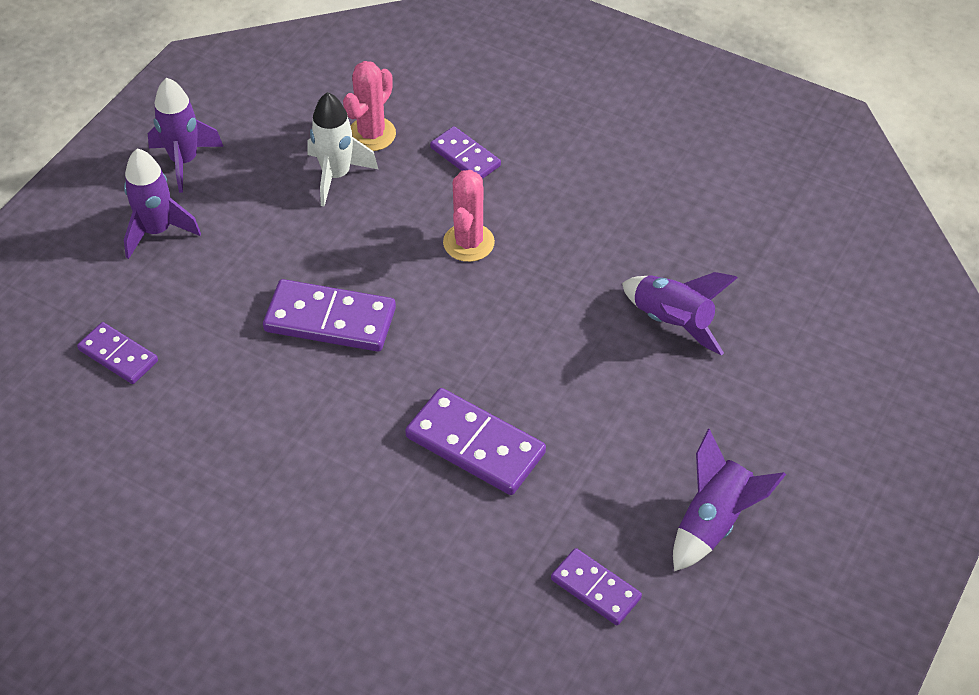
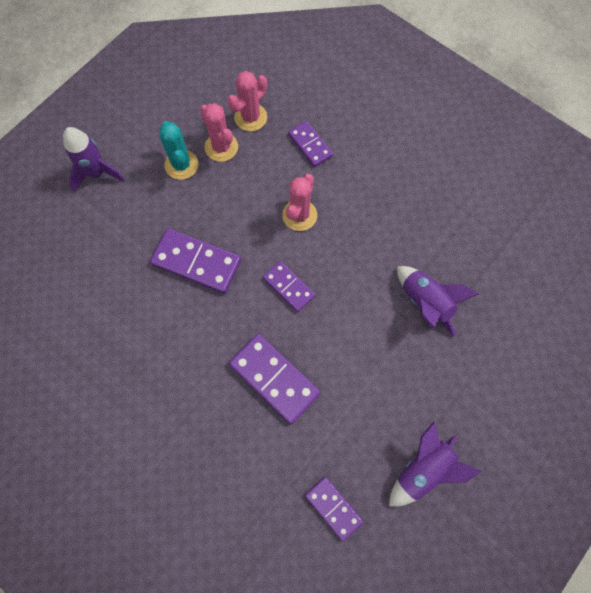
camera: 10 degrees right, 20 degrees up
purple domino [77,322,158,384] -> purple domino moved to [263,261,315,312]
purple rocket [148,78,223,193] -> none
white rocket [307,92,378,207] -> pink cactus [200,103,238,162]
none -> turquoise cactus [159,121,199,180]

